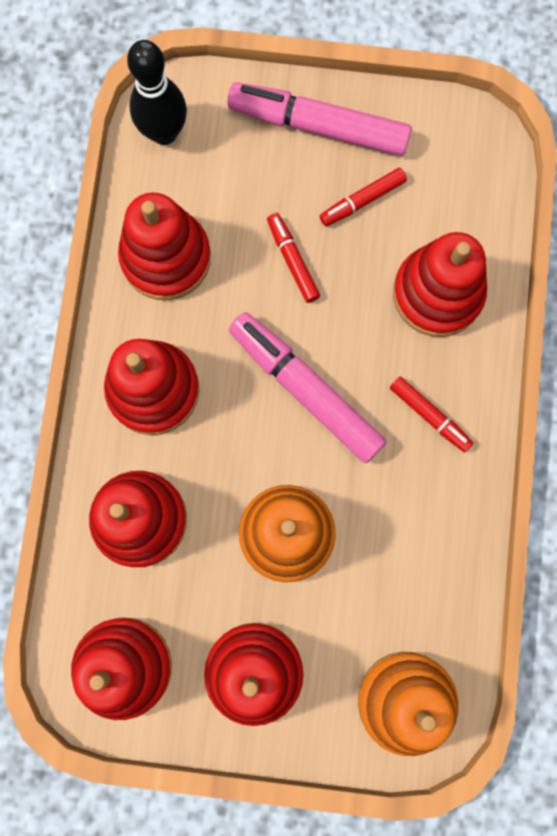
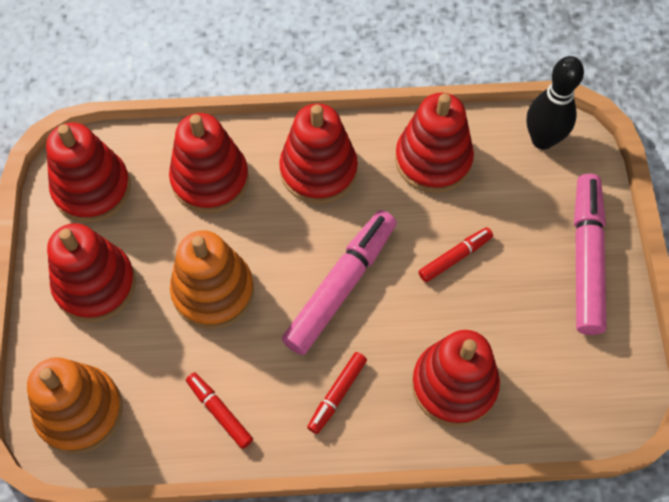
camera: 80 degrees right, 15 degrees down
red marker [320,168,407,226] -> red marker moved to [186,372,253,449]

